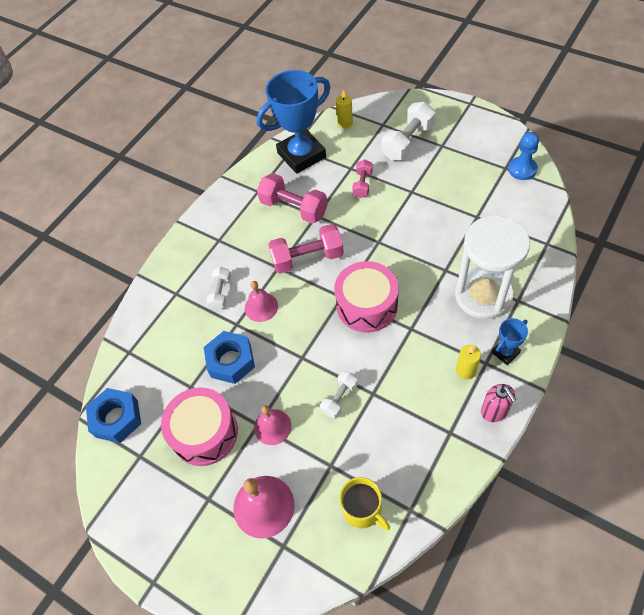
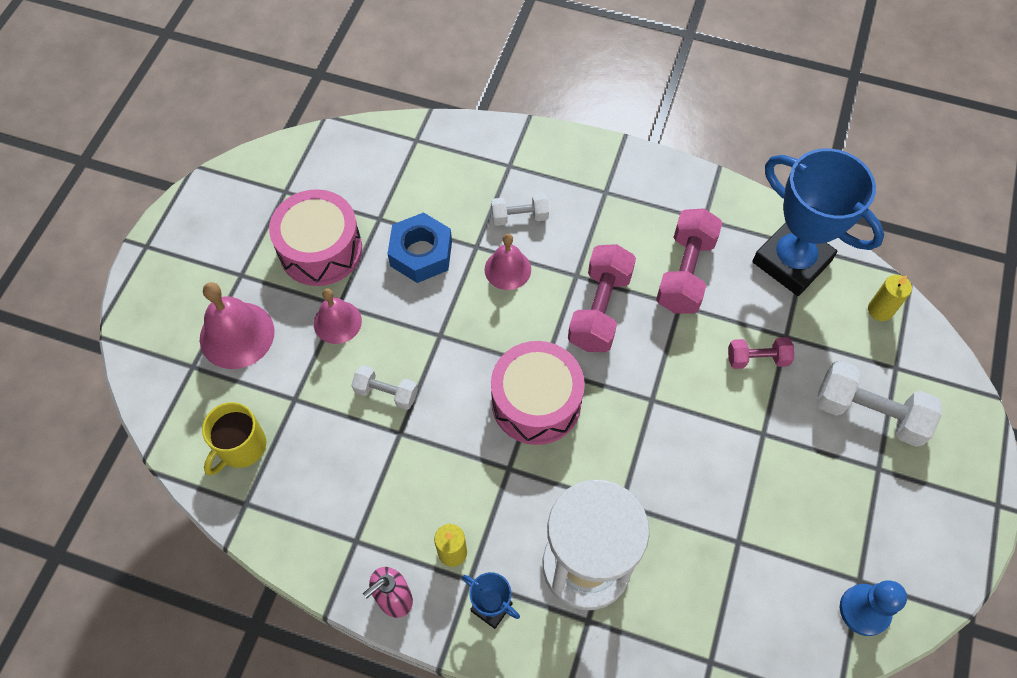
camera: 70 degrees right, 5 degrees up
blue nut [86,388,141,443] -> none
pink dumbbell [268,224,344,274] -> pink dumbbell turned 45 degrees clockwise [568,244,636,352]

